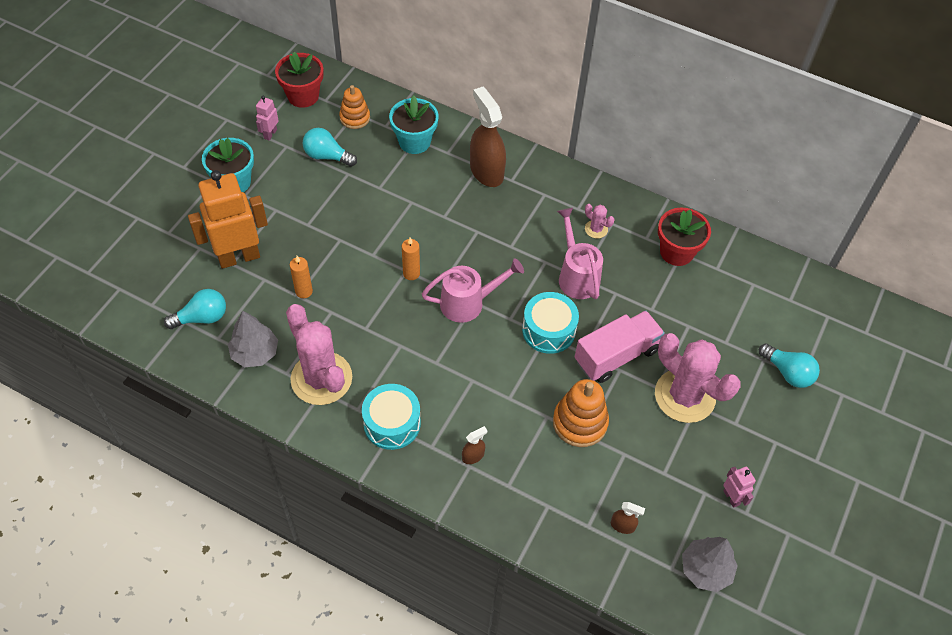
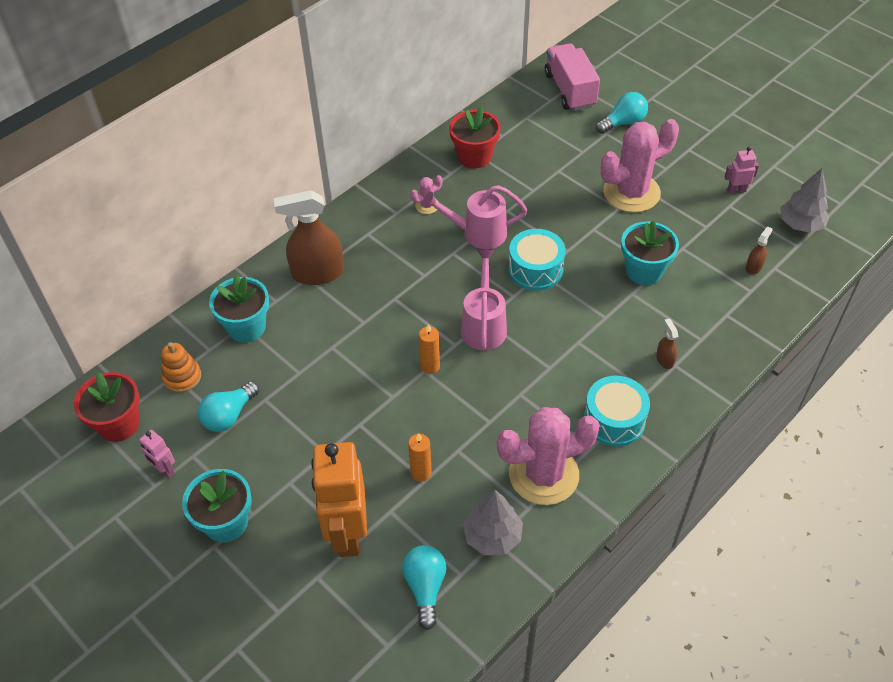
camera: 70 degrees left, 5 degrees down
orange stacking toy [553,379,609,447] -> turquoise flower pot [621,221,679,285]
pink truck [575,311,665,383] -> pink truck moved to [545,43,600,111]

